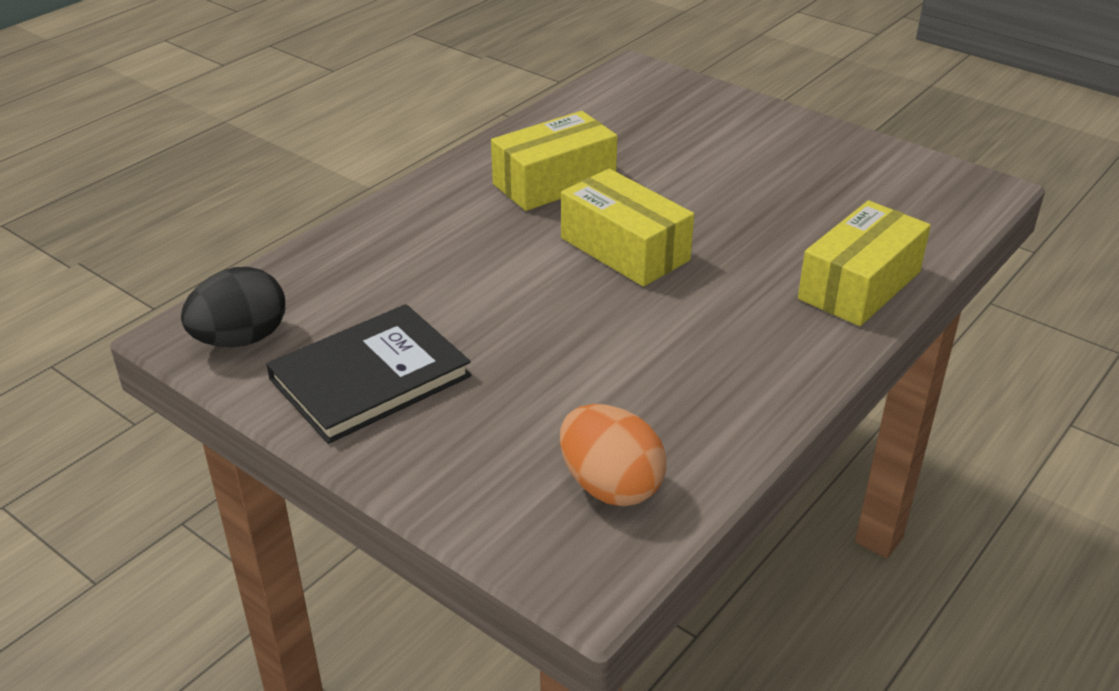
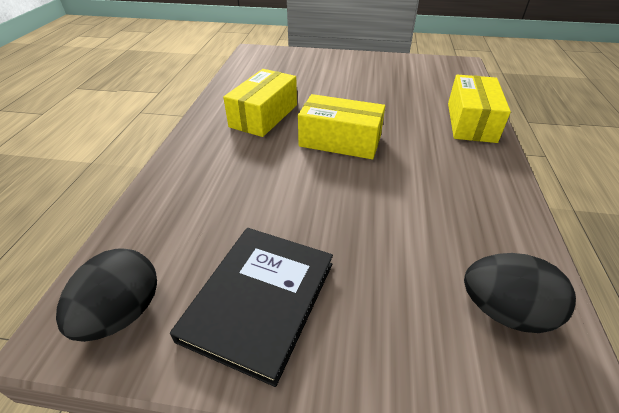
camera: 30 degrees left, 5 degrees up
orange egg [560,404,666,506] -> black egg [464,253,576,333]

